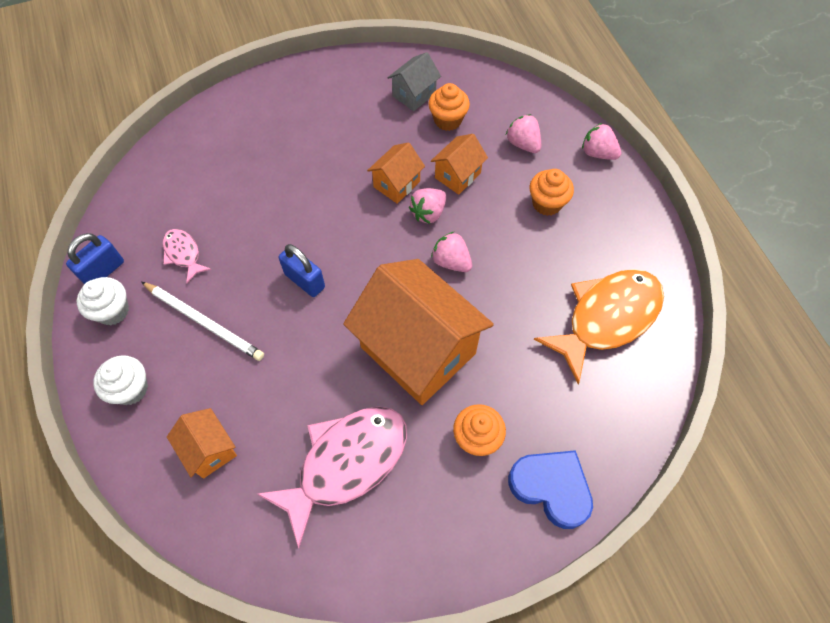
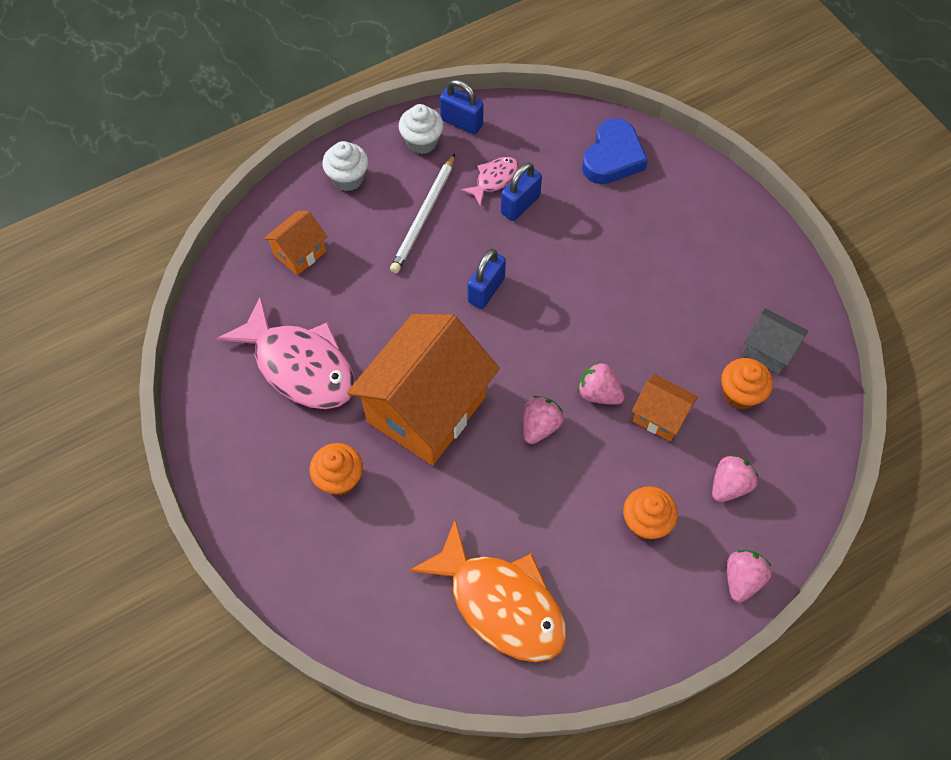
camera: 80 degrees right, 0 degrees up
orange house [367,142,425,204] -> none
blue heart [508,450,593,529] -> blue heart moved to [582,118,648,184]
none -> blue padlock [501,162,542,221]

